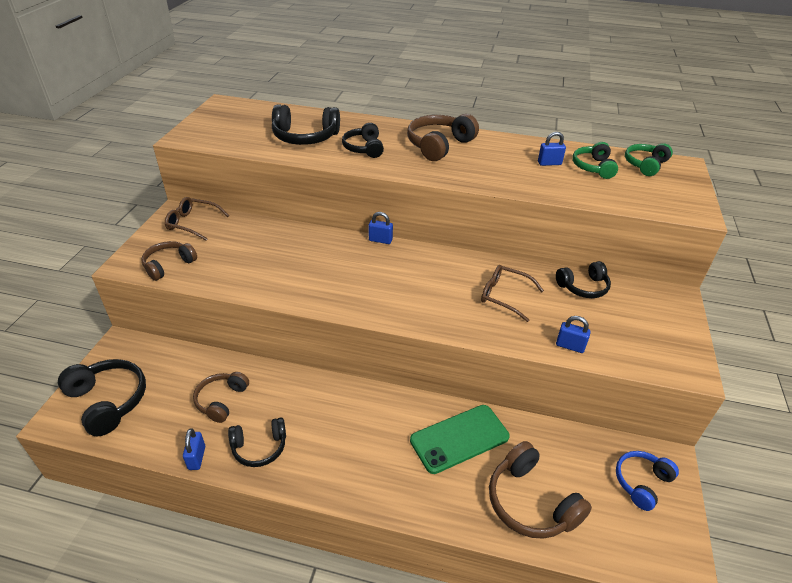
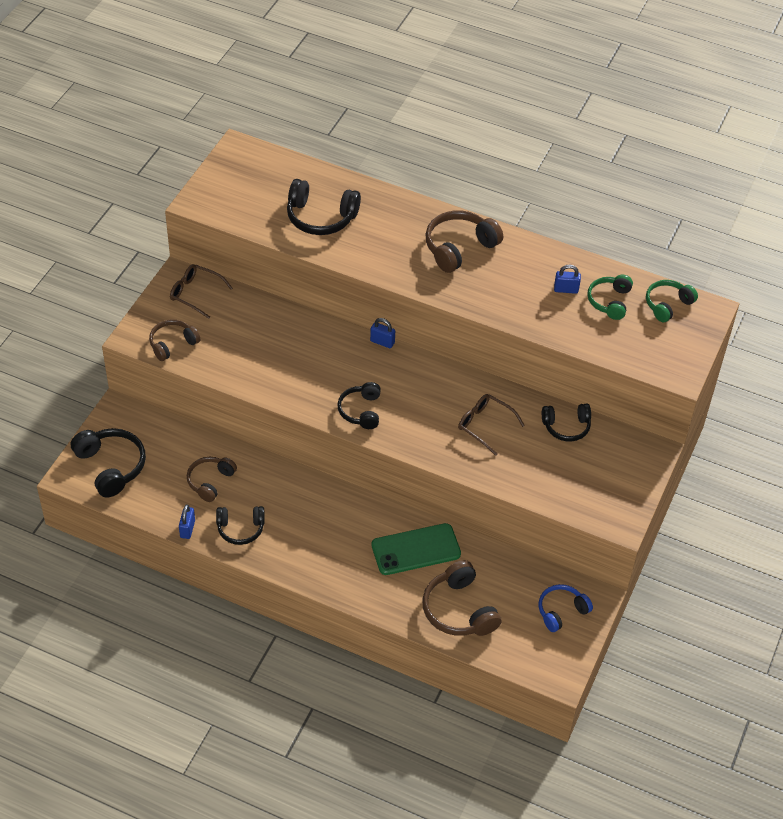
camera: 10 degrees right, 10 degrees up
black headphones [342,123,384,158] -> black headphones moved to [337,382,381,429]
blue padlock [556,316,591,353] -> none

